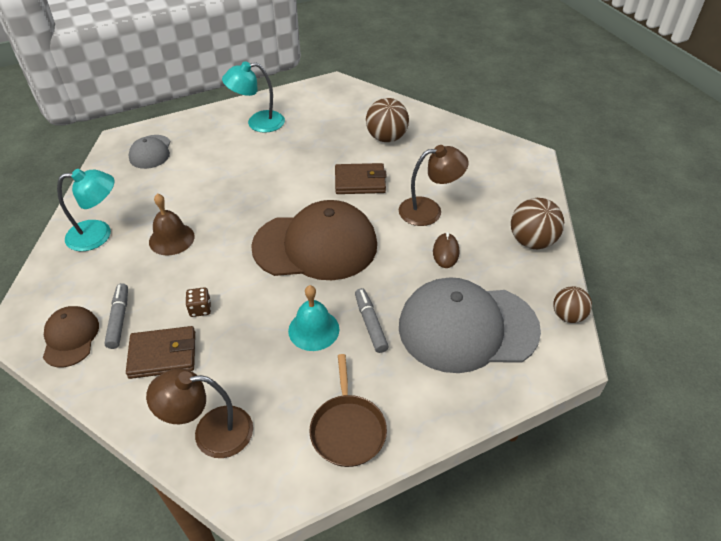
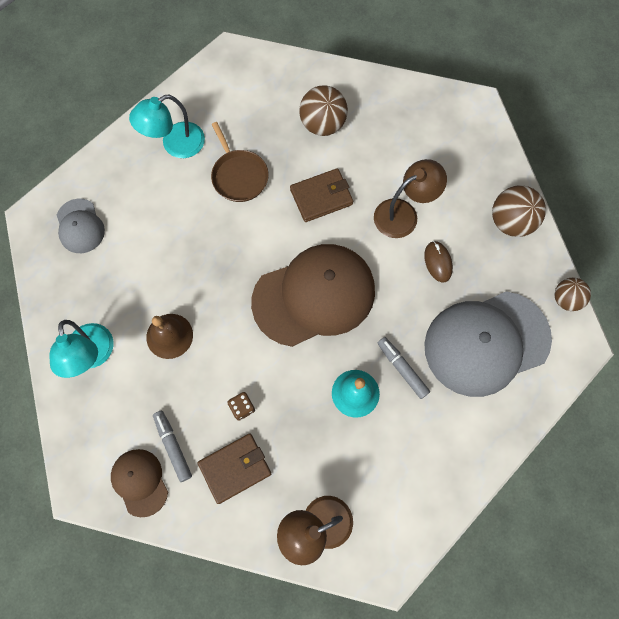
camera: 20 degrees left, 25 degrees up
turquoise lamp [57,169,115,251] -> turquoise lamp turned 105 degrees clockwise [49,320,114,378]
brown pan [309,354,387,467] -> brown pan moved to [211,122,269,202]

